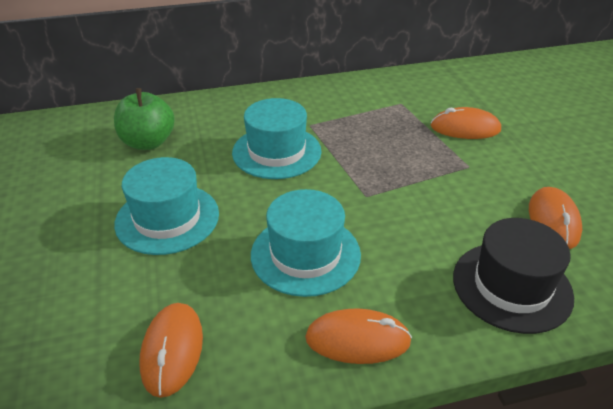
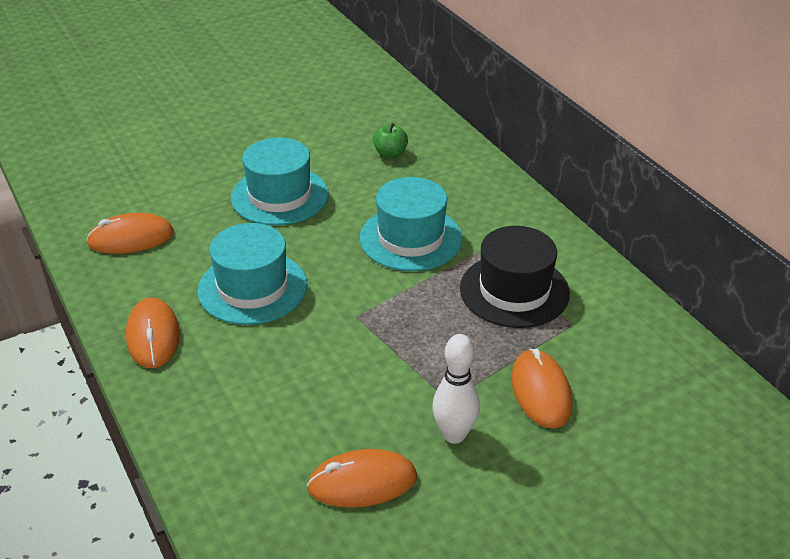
camera: 75 degrees right, 0 degrees up
green apple [114,88,175,150] -> green apple [373,123,408,158], size x0.57
black hat [453,218,574,334] -> black hat moved to [460,226,570,328]
none -> white bowling pin [432,334,480,444]

